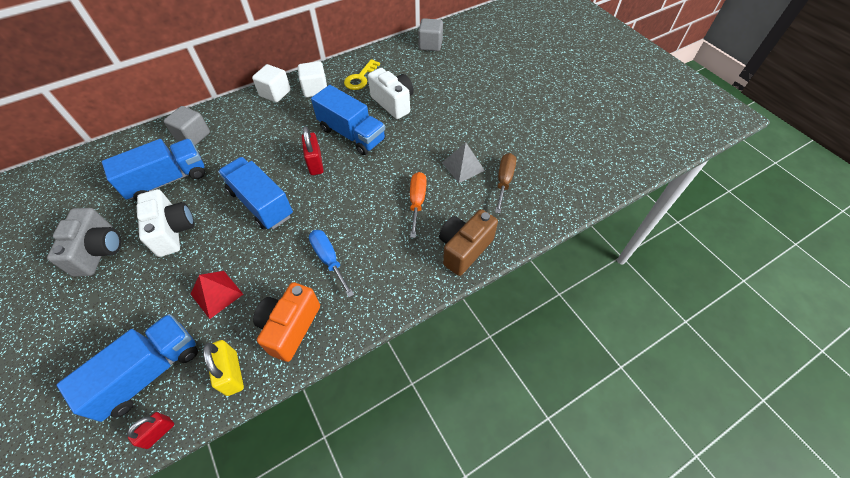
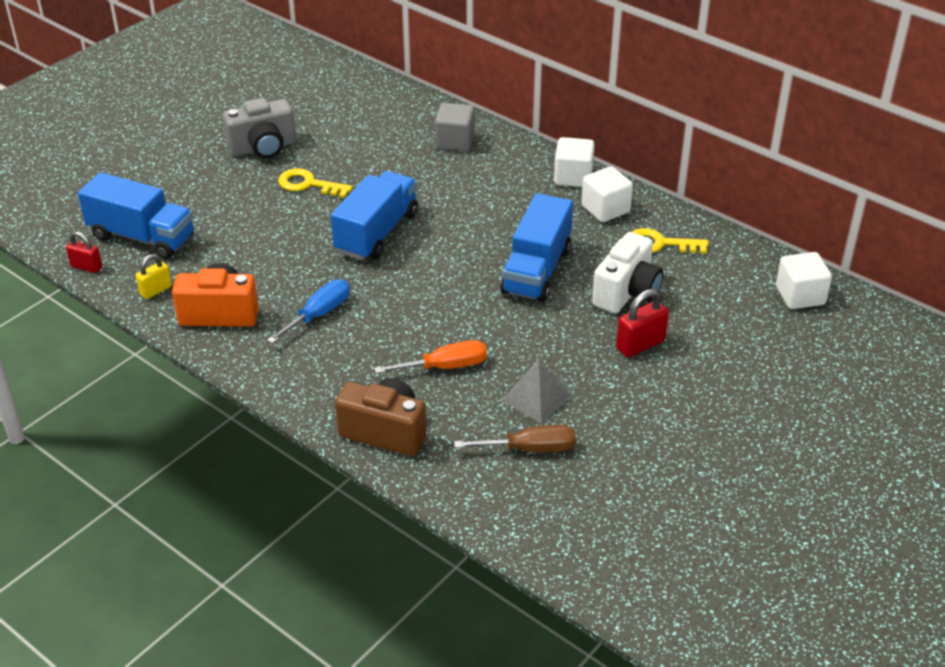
camera: 70 degrees right, 15 degrees down
blue truck [102,139,205,201] -> none
white camera [137,189,194,257] -> yellow key [278,168,353,198]
red pyramid [191,271,243,319] -> none
yellow padlock [203,340,244,396] -> yellow padlock [136,254,172,299], size x0.67
red padlock [302,126,324,175] -> red padlock moved to [616,289,669,358]
grey cube [418,18,443,51] -> white cube [776,252,832,309]

